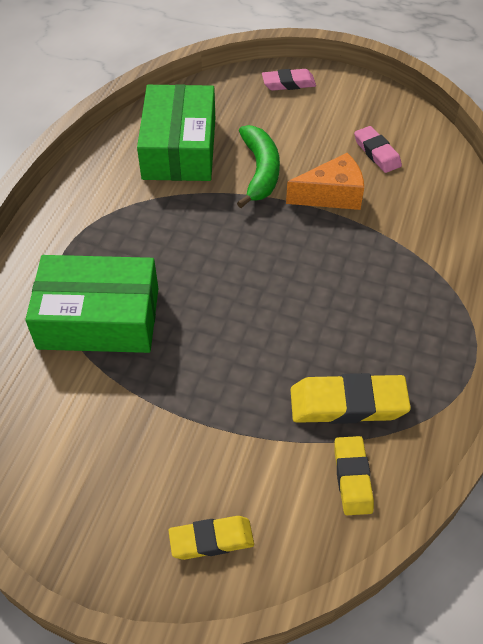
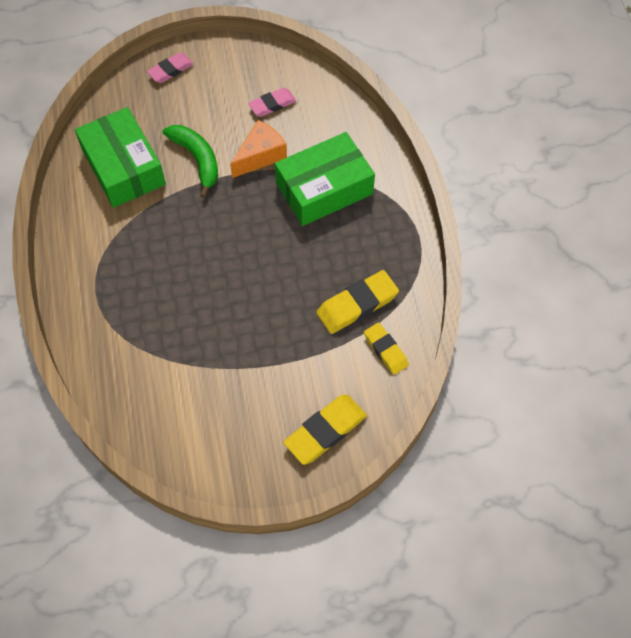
camera: 30 degrees left, 10 degrees up
green box [25,255,158,353] -> green box moved to [275,132,375,226]
yellow eraser [168,516,254,560] -> yellow eraser [283,394,367,465], size x1.55
pink eraser [354,126,402,173] -> pink eraser turned 60 degrees counterclockwise [248,88,296,117]

